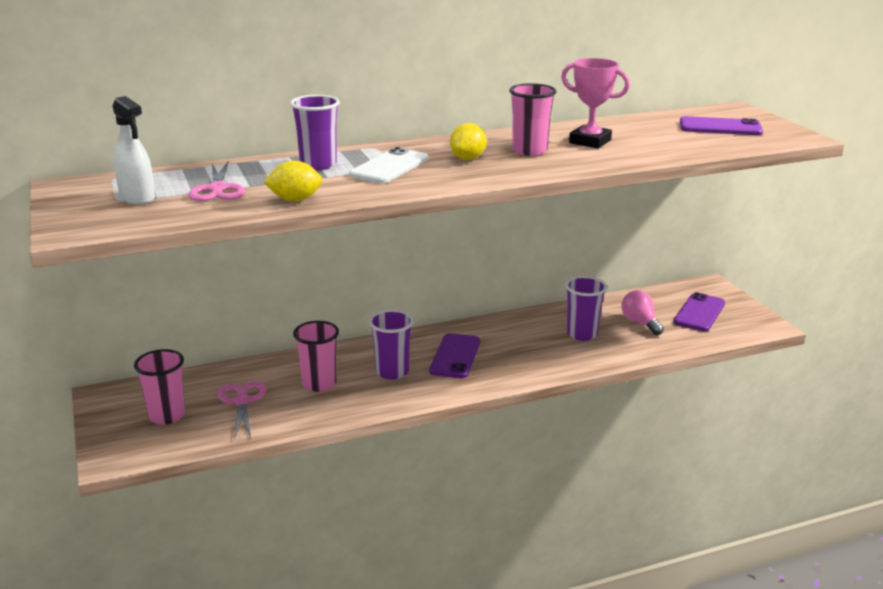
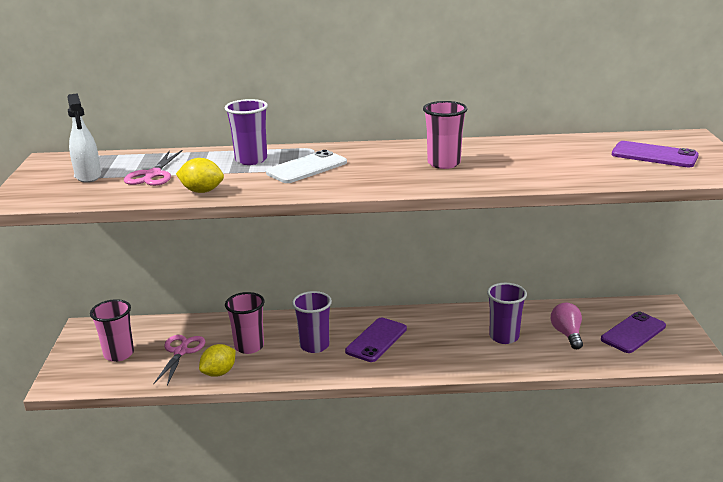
camera: 20 degrees right, 0 degrees up
yellow lemon [450,123,487,160] -> yellow lemon moved to [199,344,236,377]
pink trophy [561,58,630,148] -> none

